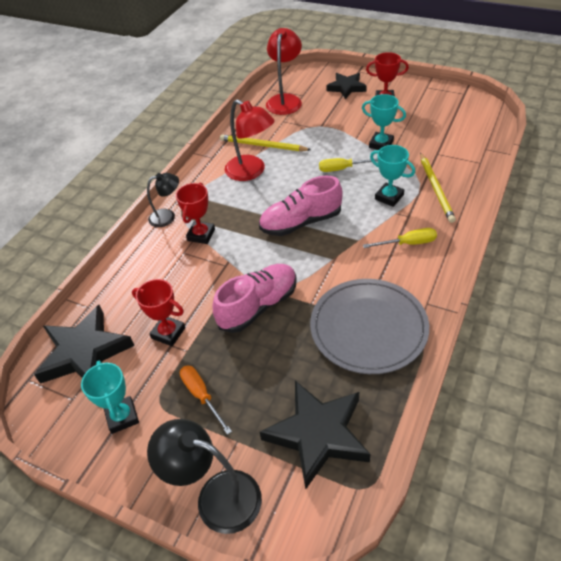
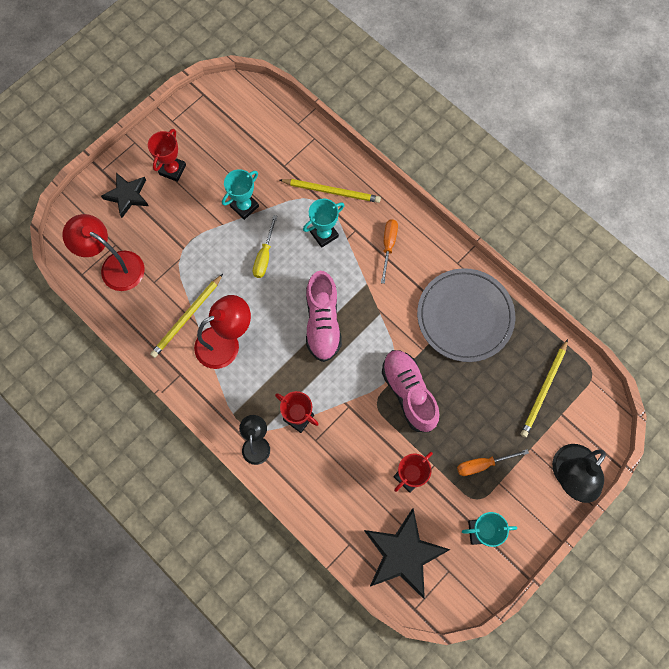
camera: 75 degrees left, 25 degrees up
black star [260,380,371,489] -> yellow pencil [521,339,568,437]
yellow screwdriver [363,228,437,248] -> orange screwdriver [381,219,398,284]

